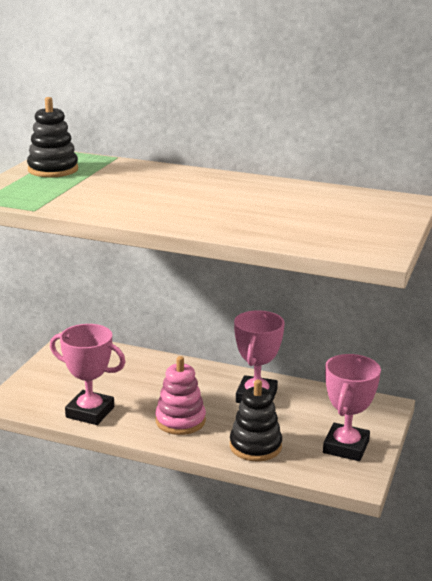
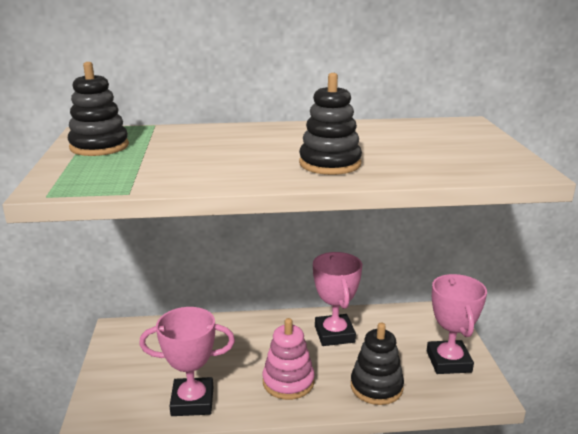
camera: 25 degrees left, 0 degrees up
none -> black stacking toy [299,73,362,175]

